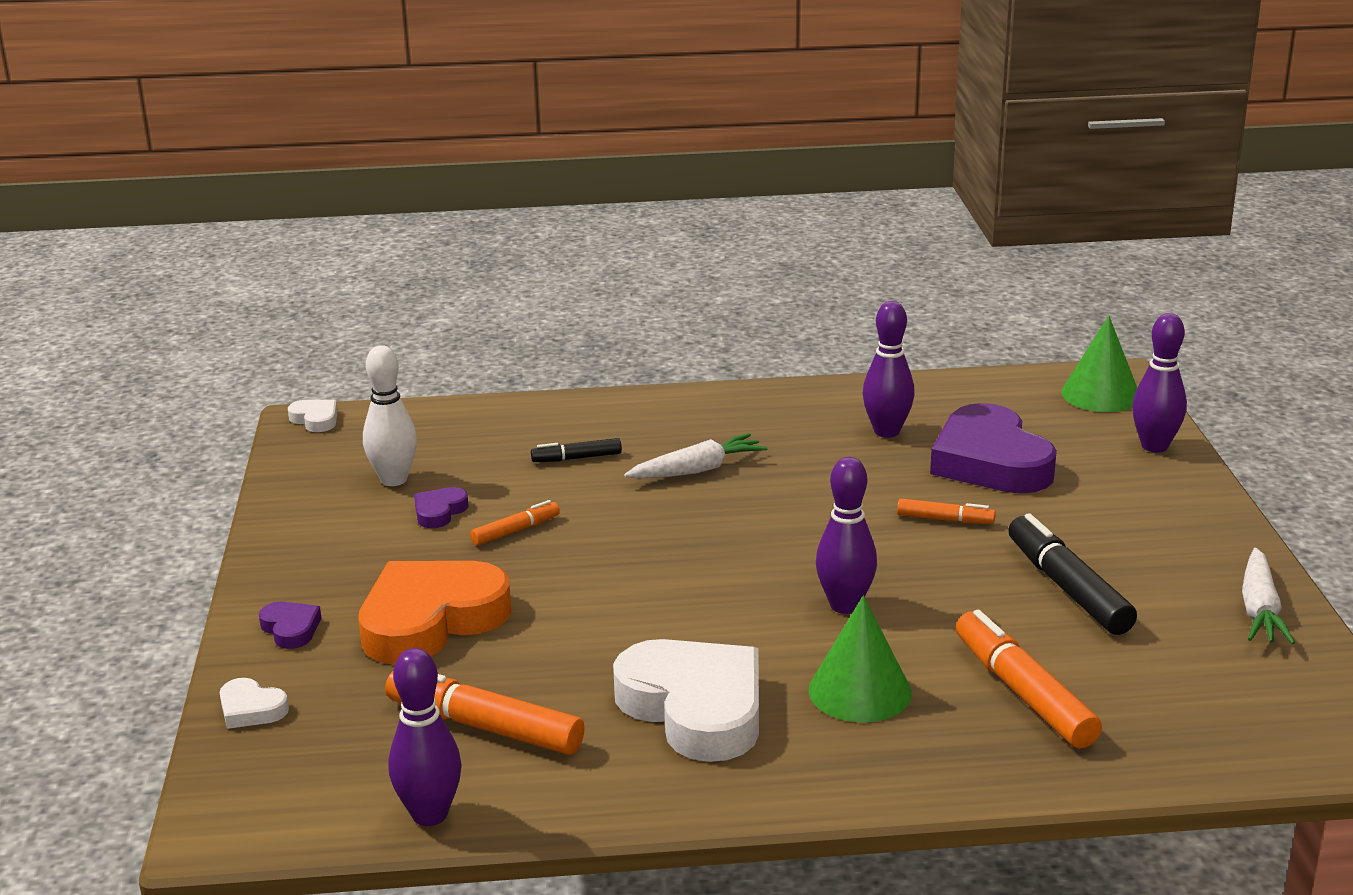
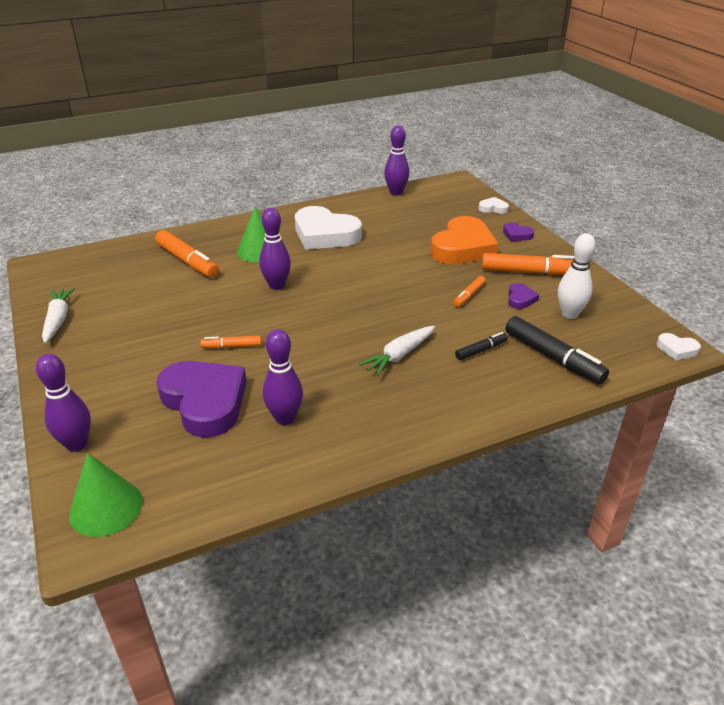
camera: 160 degrees right, 10 degrees up
orange marker [385,670,585,755] -> orange marker moved to [482,253,574,275]
black marker [1008,513,1137,635] -> black marker moved to [506,316,609,384]

